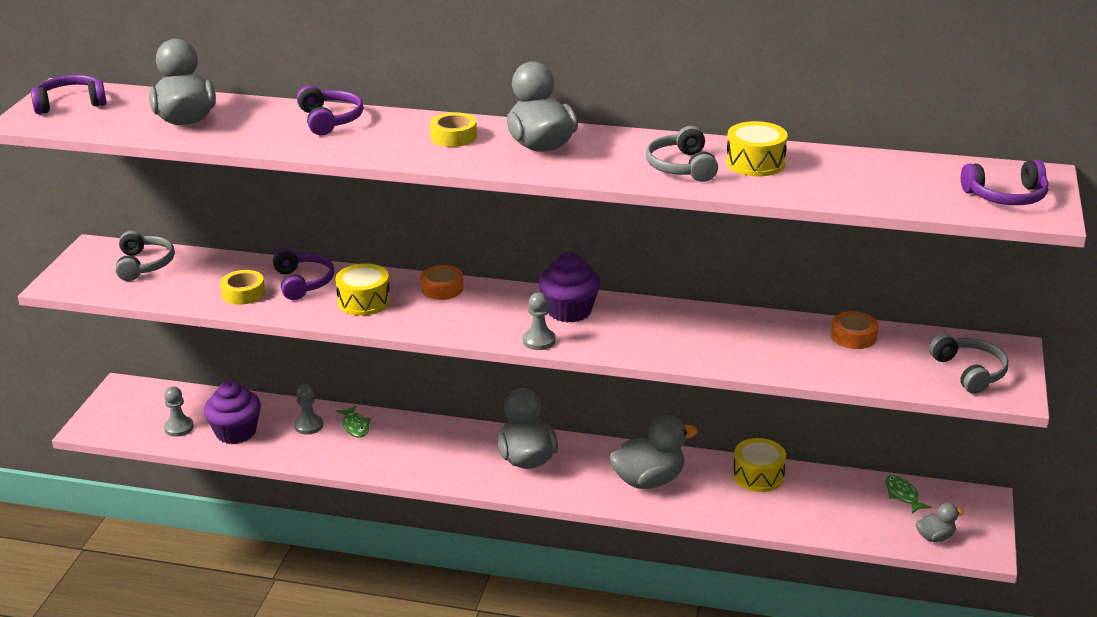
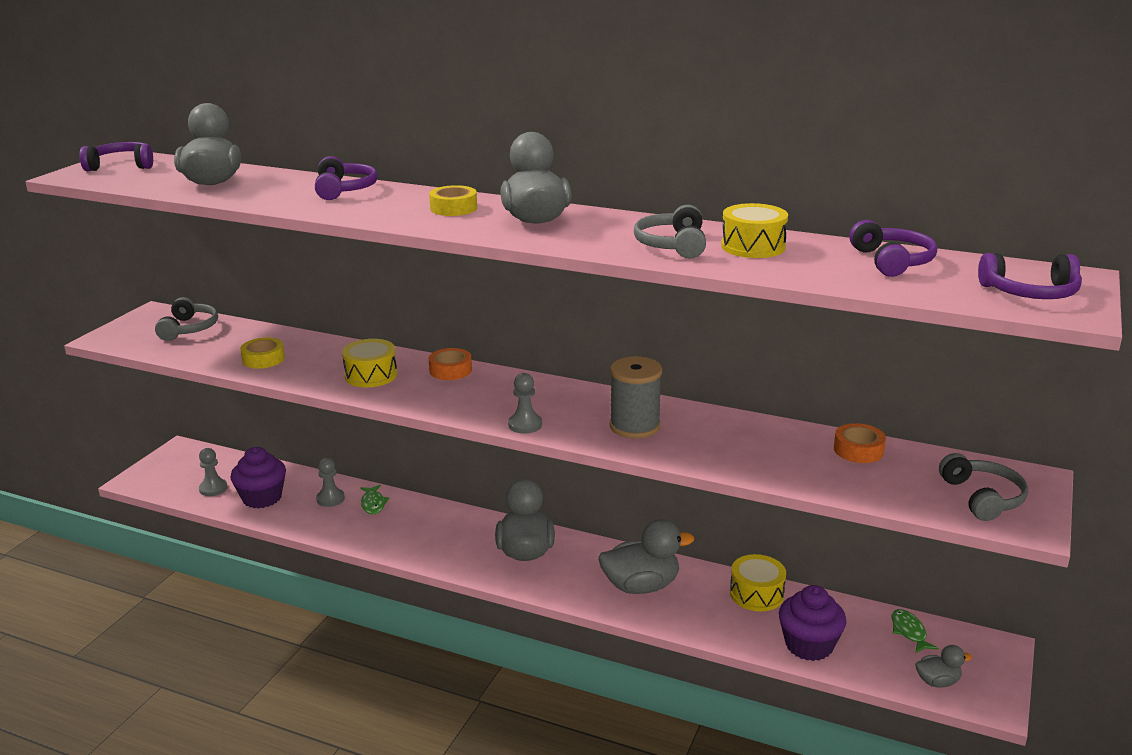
camera: 10 degrees right, 5 degrees down
purple headphones [273,249,334,300] -> purple headphones moved to [849,220,937,277]
purple cupcake [538,252,600,323] -> purple cupcake moved to [779,585,847,661]
none -> grey spool [609,356,662,439]

